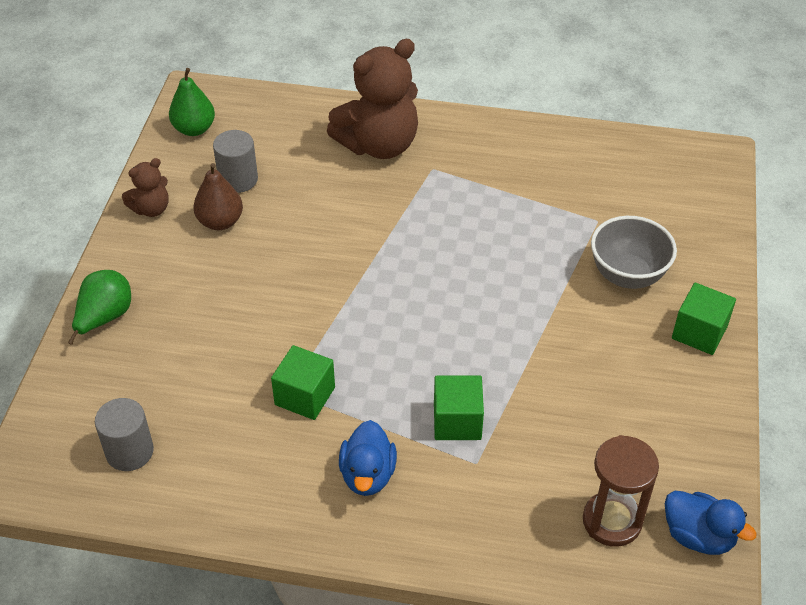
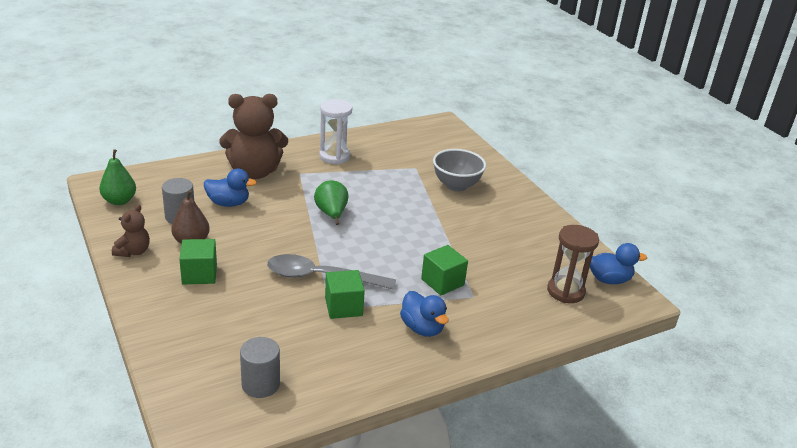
camera: 40 degrees left, 15 degrees down
green pear [68,270,131,345] -> green pear moved to [314,180,349,225]
brown teddy bear [327,39,418,159] -> brown teddy bear turned 60 degrees clockwise [220,94,288,179]
green cube [672,283,736,355] -> green cube moved to [179,239,217,284]
none -> blue duck [204,169,256,207]
none -> grey spoon [267,254,396,290]
none -> white hourglass [319,99,352,165]

